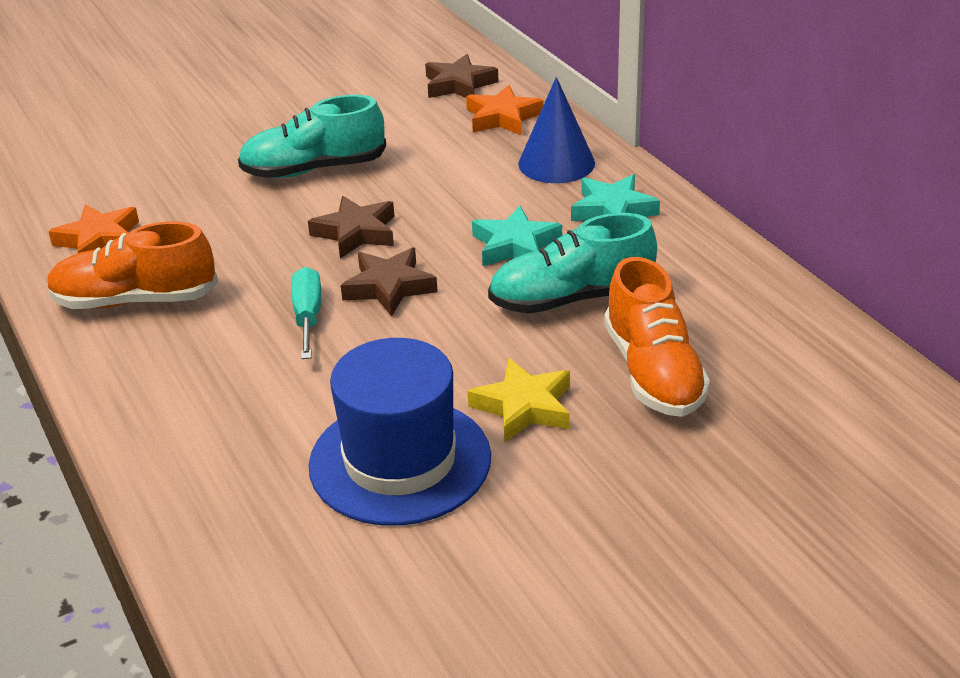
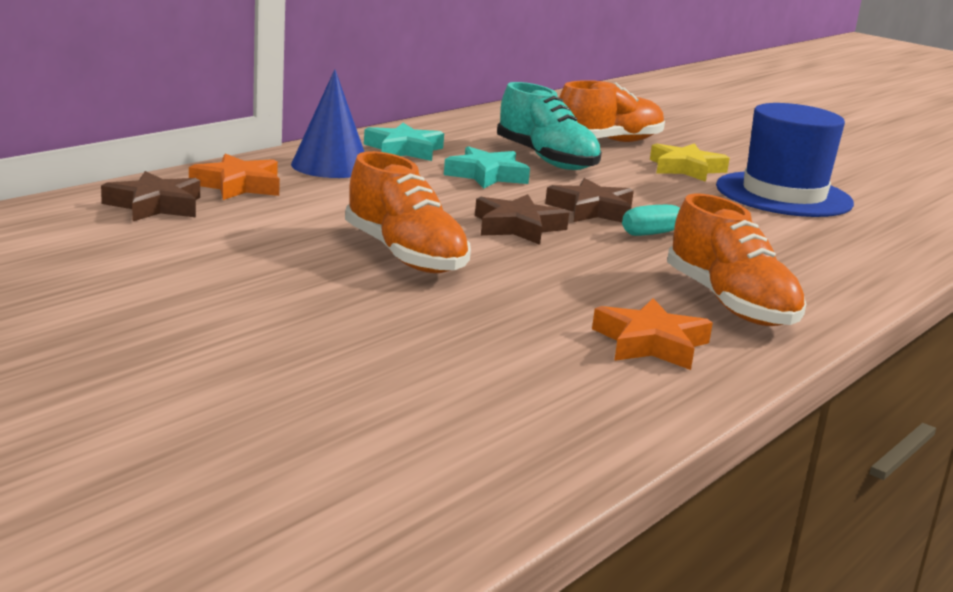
camera: 115 degrees left, 15 degrees down
turquoise shoe [238,95,386,178] -> orange shoe [345,151,471,273]

